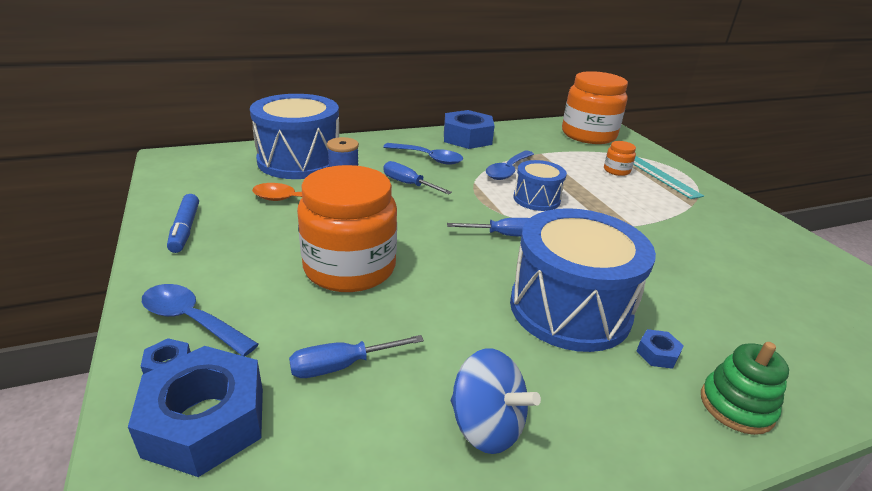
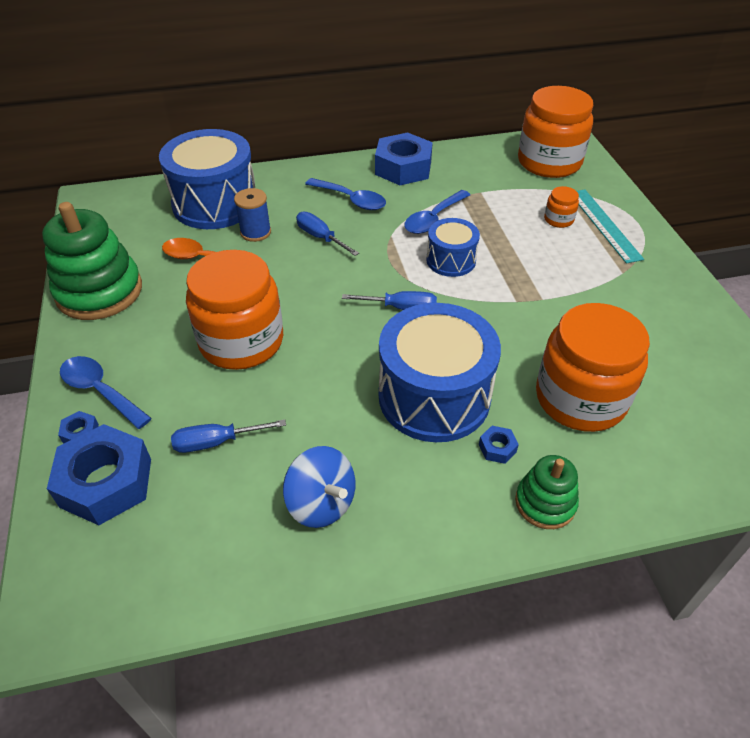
camera: 10 degrees right, 15 degrees up
blue marker [167,194,199,253] -> green stacking toy [42,202,142,320]
none -> orange jar [536,303,650,432]

